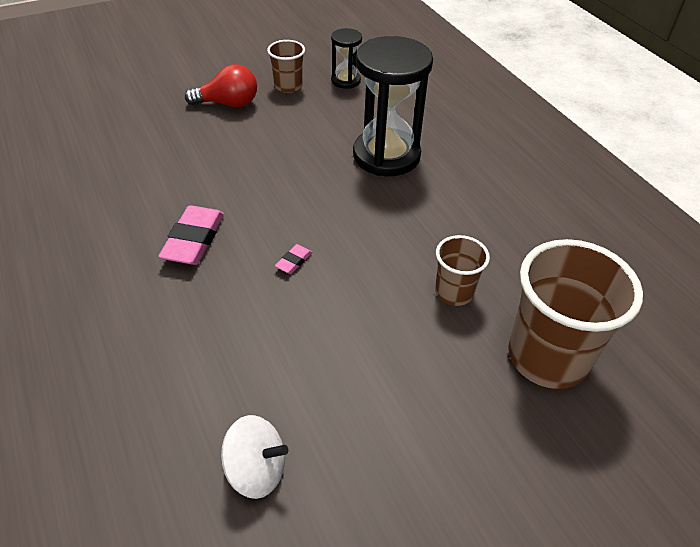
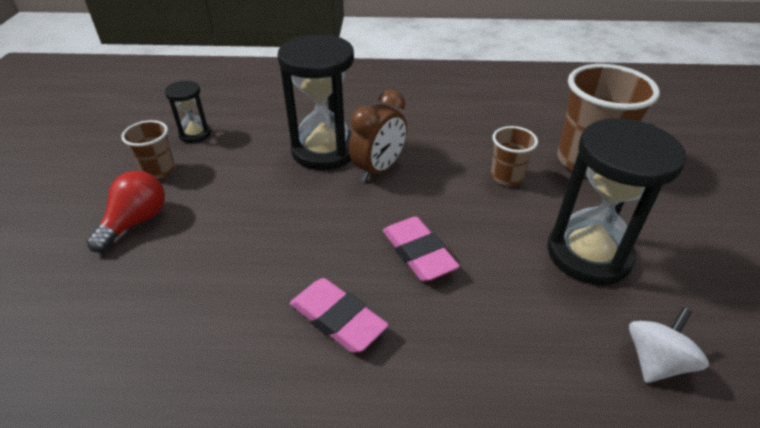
camera: 60 degrees left, 5 degrees down
pink eraser [275,244,312,274] -> pink eraser [383,216,460,281], size x2.11
none -> brown clock [349,90,407,182]
none -> black hourglass [547,118,686,285]

